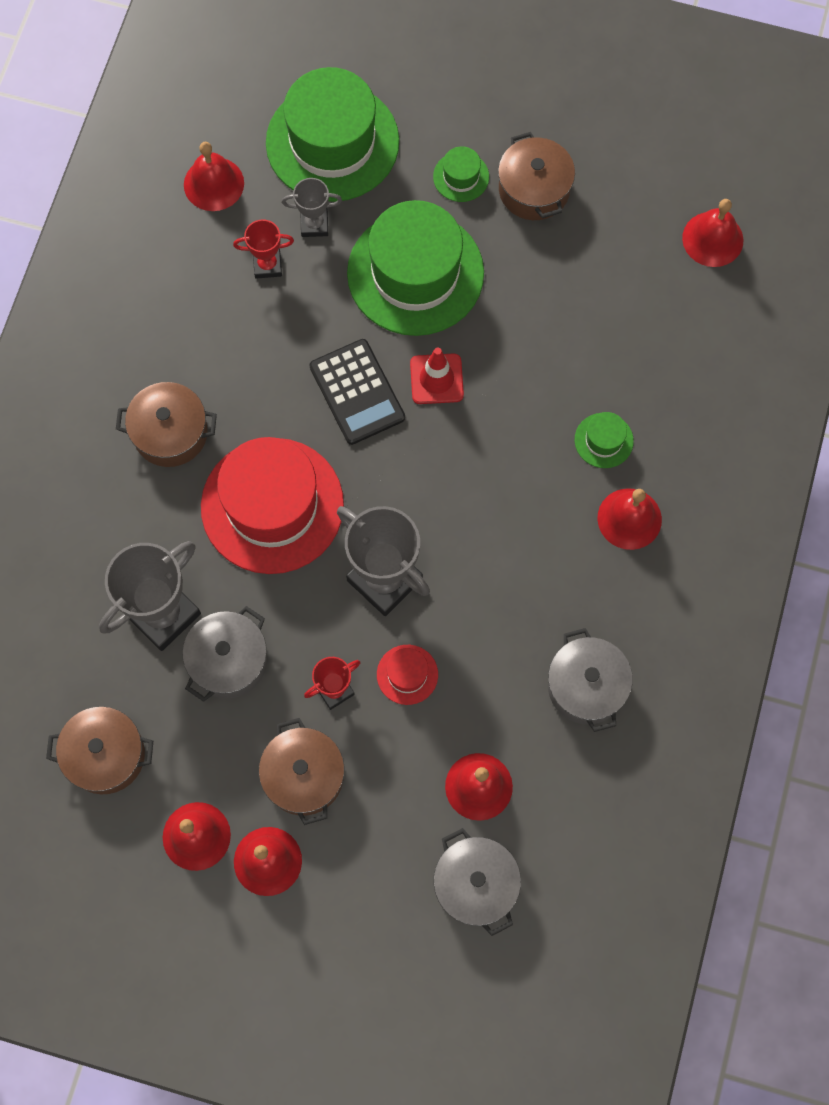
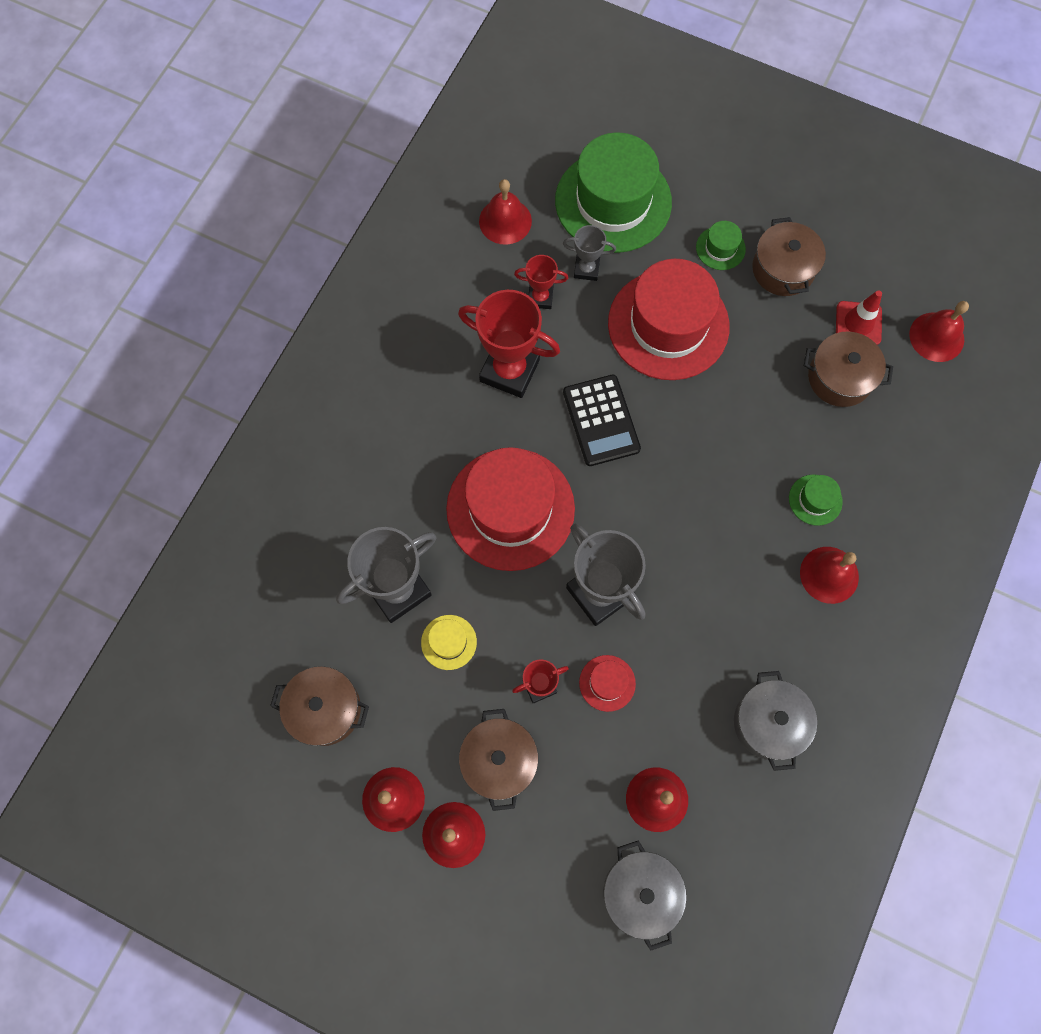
camera: 10 degrees right, 0 degrees up
brown pot [116,382,217,467] -> brown pot moved to [804,331,893,407]
grey pot [183,606,267,702] -> yellow hat [421,615,477,670]
green hat [347,200,484,336] -> red hat [608,259,730,380]
red traffic cone [410,348,464,404] -> red traffic cone moved to [836,290,882,345]
none -> red trophy [458,290,560,398]

